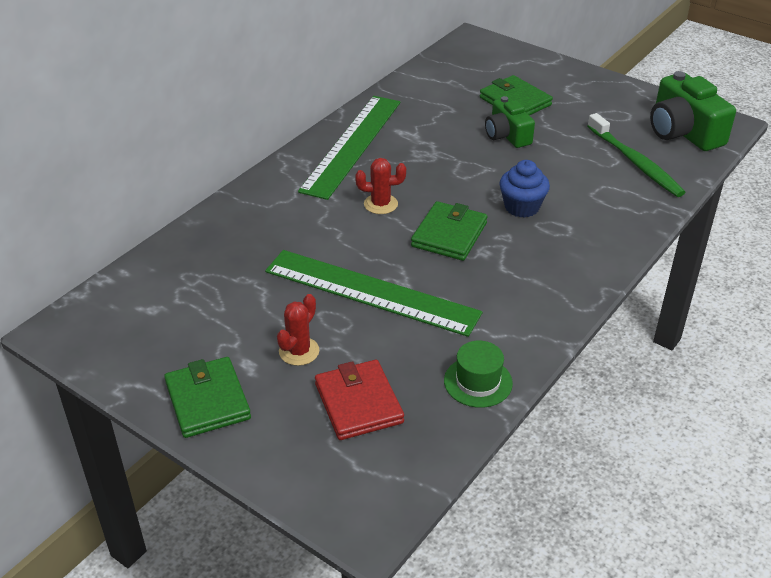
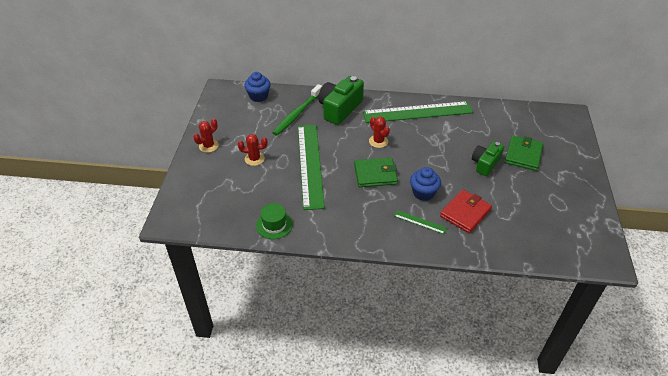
camera: 60 degrees right, 5 degrees up
green wallet [164,357,251,438] -> red cactus [193,119,219,153]
red wallet [315,360,404,440] -> red wallet moved to [440,190,492,233]
green toothbrush [587,113,685,197] -> green toothbrush moved to [272,84,322,136]
green camera [650,71,736,151] -> green camera moved to [318,76,364,125]
none -> blue cupcake [244,72,271,102]
none -> green ruler [394,210,447,234]

